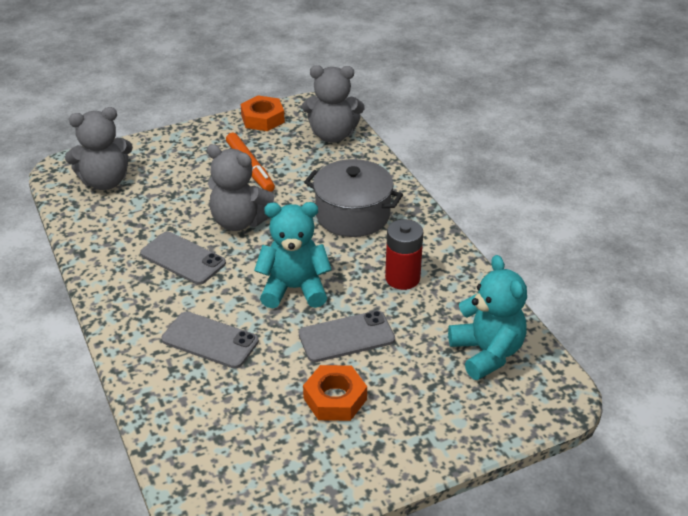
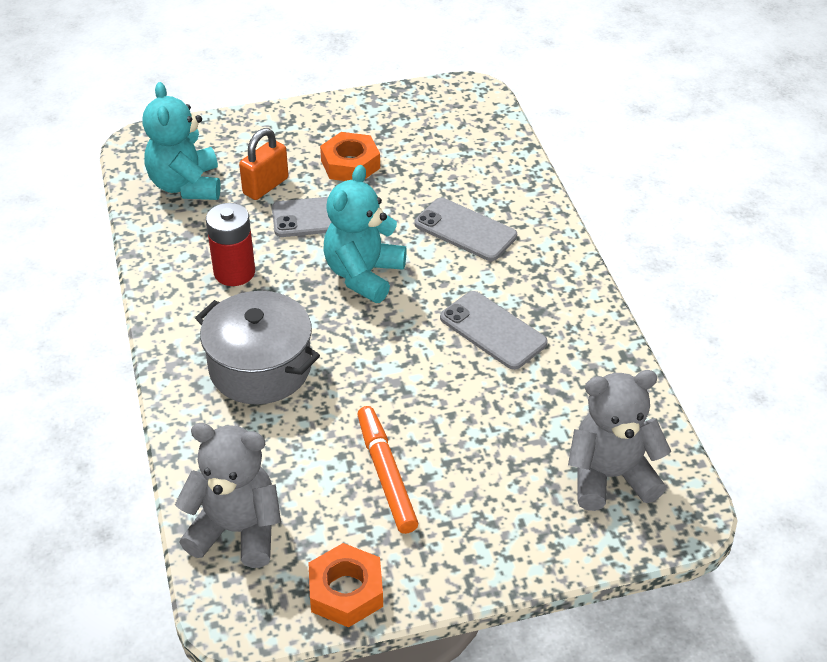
camera: 170 degrees left, 5 degrees up
grey teddy bear [207,144,275,231] -> none
turquoise teddy bear [254,202,332,308] -> turquoise teddy bear turned 105 degrees clockwise [323,165,407,303]
none -> orange padlock [239,128,289,200]

